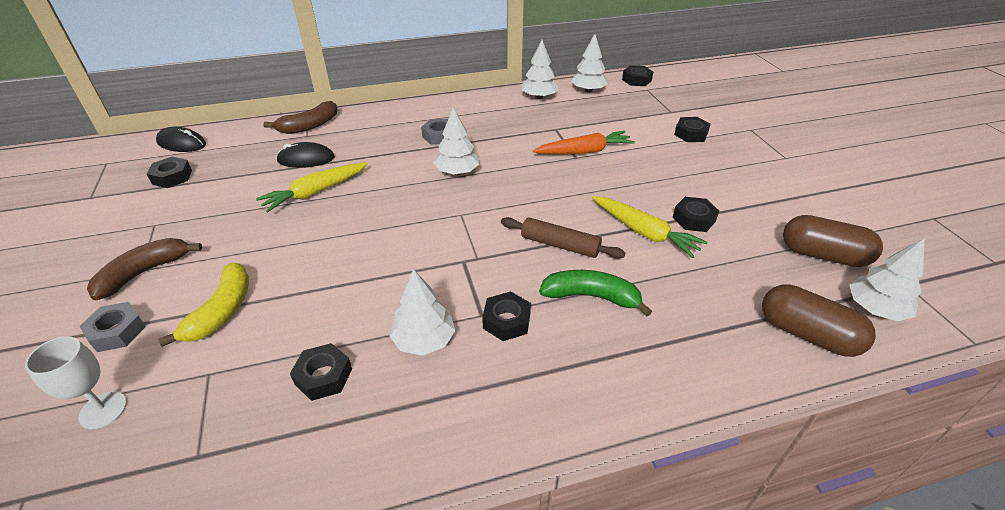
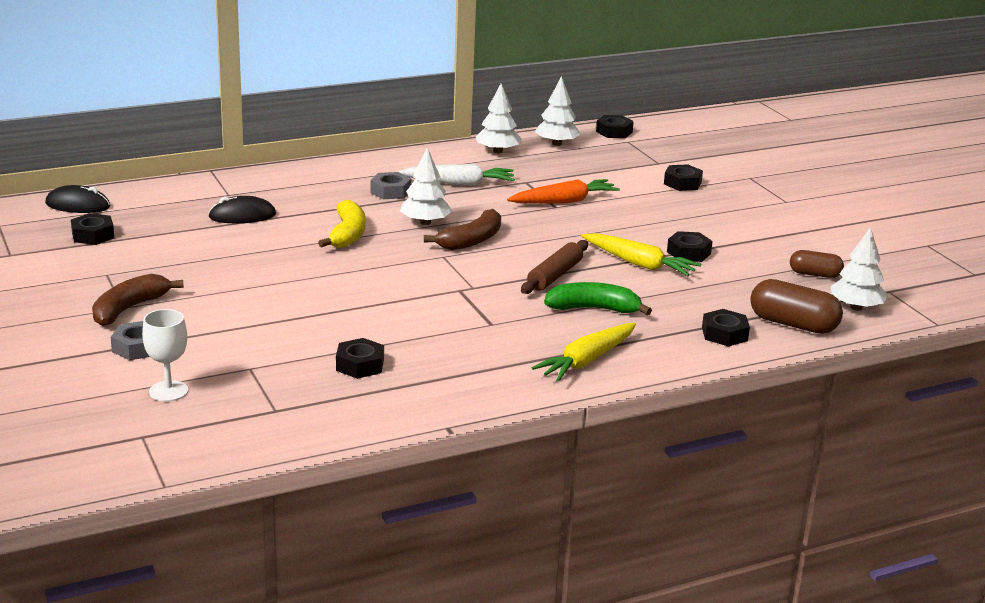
camera: 10 degrees left, 15 degrees down
yellow banana [158,263,249,347] -> yellow banana moved to [318,200,365,248]
yellow carrot [256,162,368,213] -> yellow carrot moved to [532,323,636,382]
brown banana [263,101,338,134] -> brown banana moved to [424,209,501,250]
white tree [389,269,456,356] -> none
black nut [482,291,531,341] -> black nut moved to [702,309,750,347]
brown rolling pin [501,217,625,259] -> brown rolling pin turned 75 degrees counterclockwise [521,240,588,294]
brown capsule [783,215,883,267] -> brown capsule [790,250,844,278], size x0.61
none -> white carrot [398,164,515,186]

